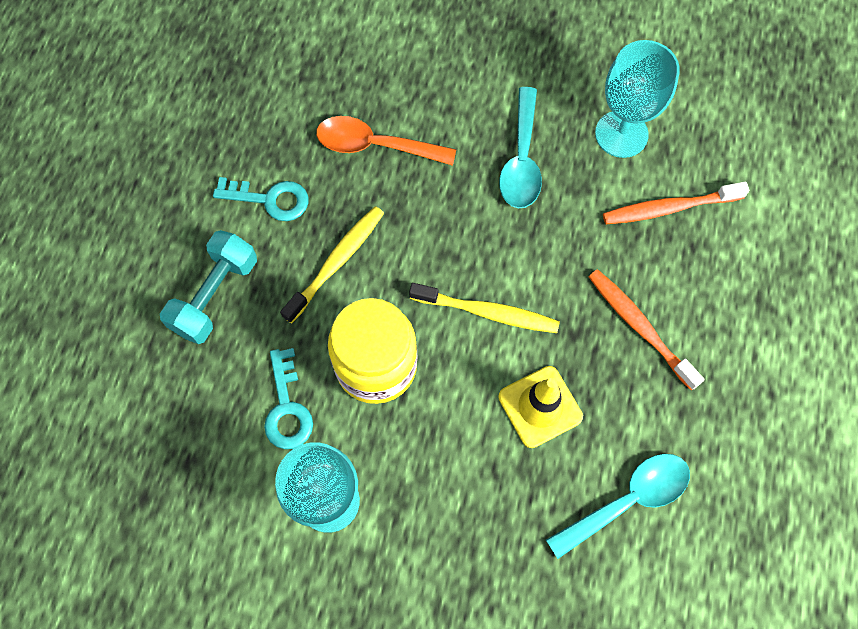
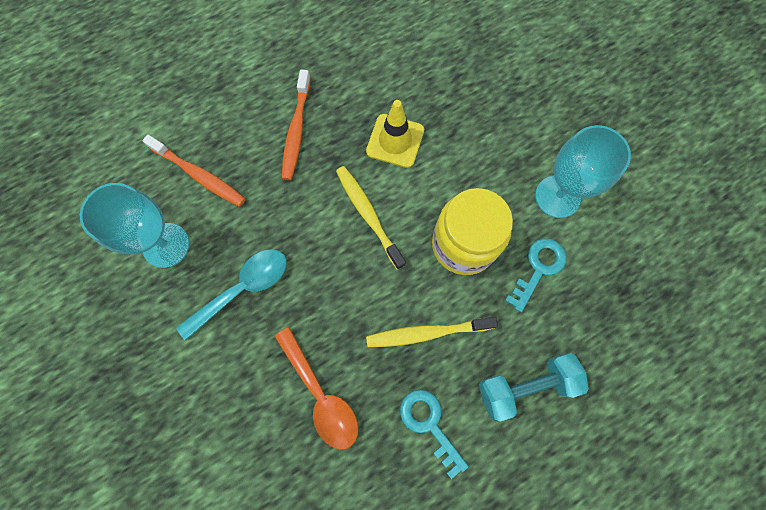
camera: 135 degrees left, 5 degrees up
turquoise spoon [546,454,690,559] -> none

